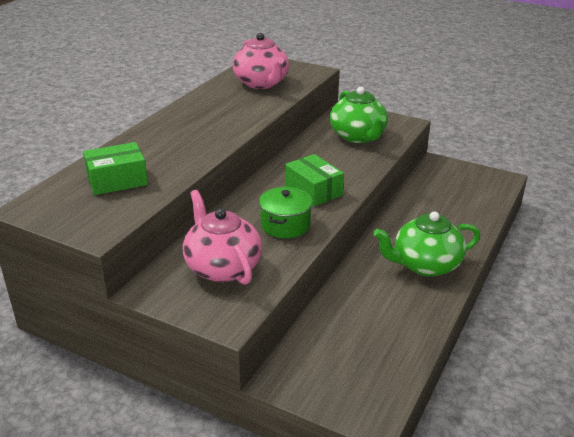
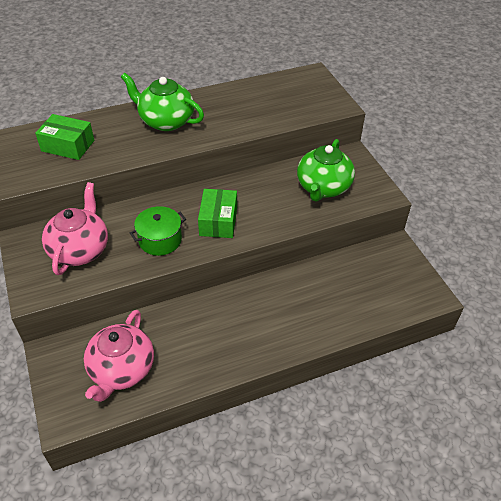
camera: 40 degrees right, 15 degrees up
pink teapot [233,33,289,89] -> pink teapot moved to [84,310,154,402]
green teapot [373,211,480,277] -> green teapot moved to [121,73,204,131]

